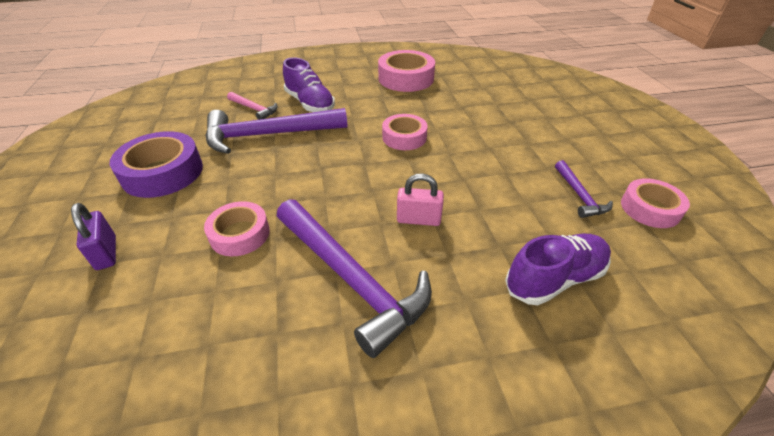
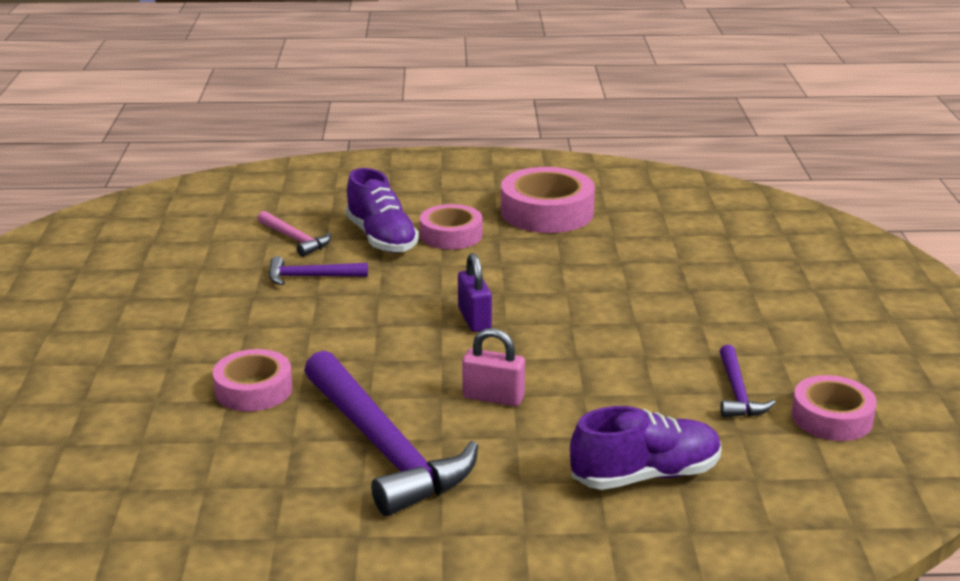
camera: 10 degrees right, 15 degrees down
purple padlock [71,203,116,270] -> purple padlock moved to [458,253,492,332]
purple tape [110,131,203,198] -> none
purple hammer [206,108,347,154] -> purple hammer [269,256,368,285], size x0.48
pink tape [382,114,428,150] -> pink tape moved to [420,204,482,249]

